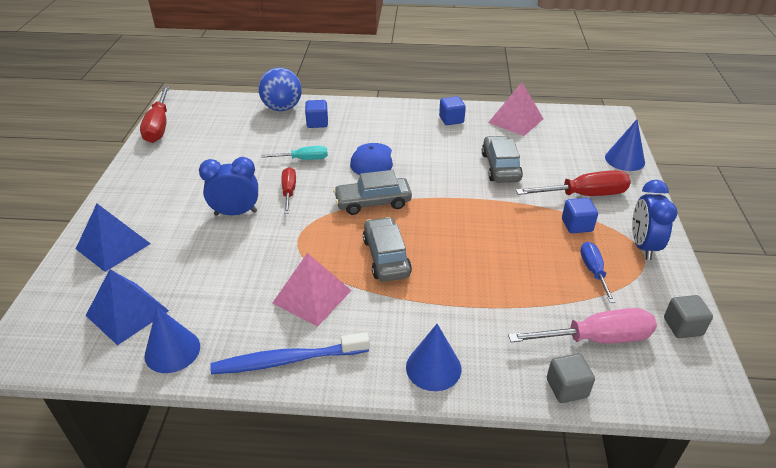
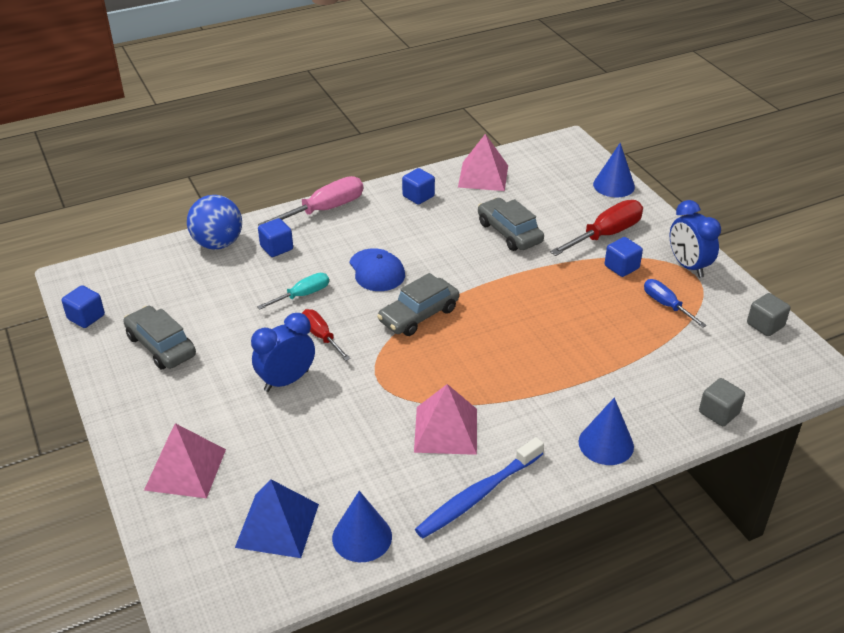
camera: 30 degrees left, 0 degrees up
blue pyramid [76,204,151,272] -> pink pyramid [144,423,226,498]
red screwdriver [140,86,169,143] -> blue cube [62,285,105,328]
grey car [363,217,412,282] -> grey car moved to [123,306,196,369]
pink screwdriver [508,308,657,343] -> pink screwdriver moved to [258,176,363,225]

